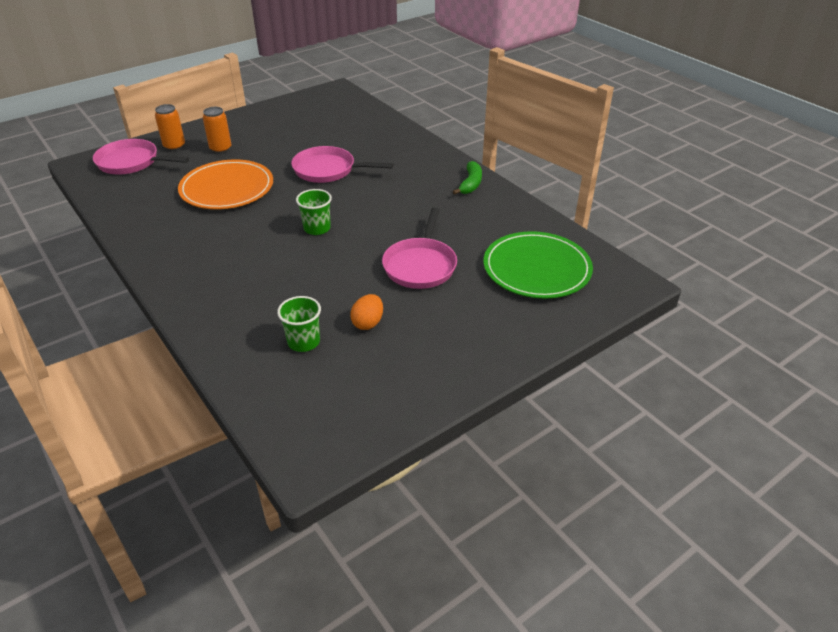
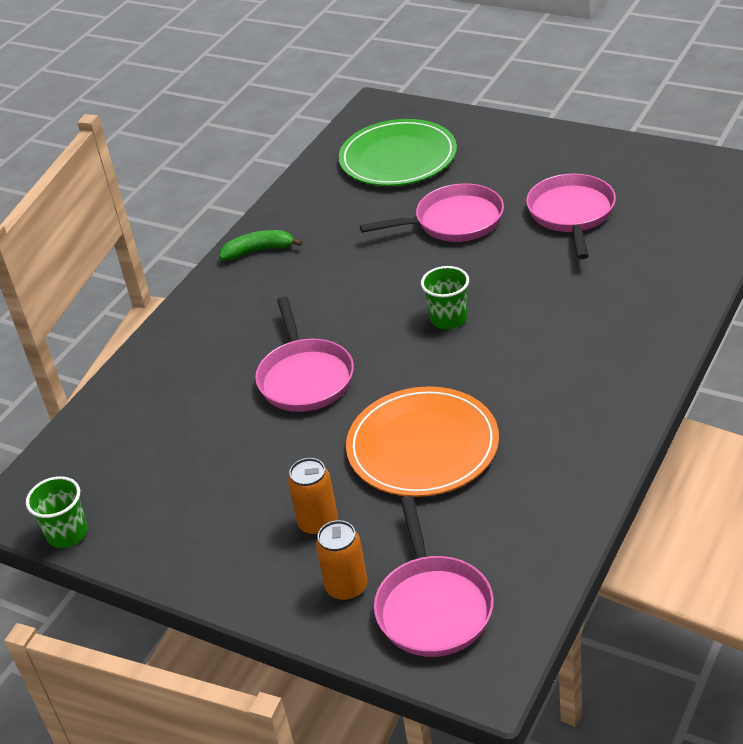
camera: 110 degrees left, 0 degrees up
green cup [277,296,321,352] -> green cup moved to [26,476,88,548]
orange egg [350,294,383,330] -> pink pan [526,174,616,259]

